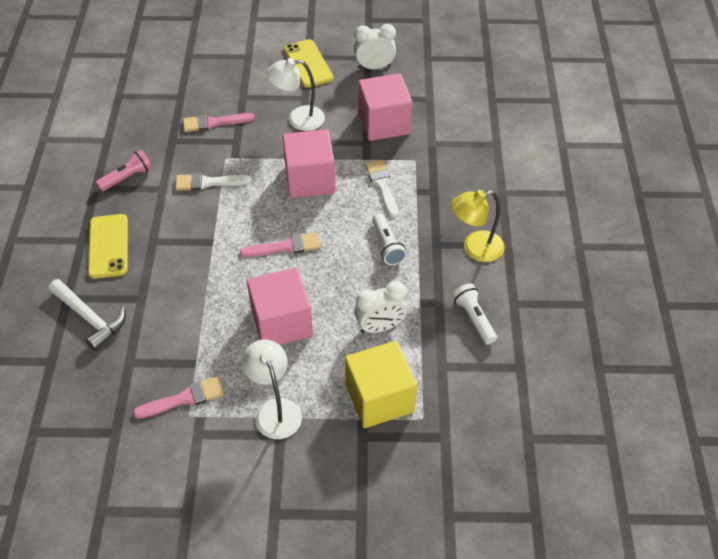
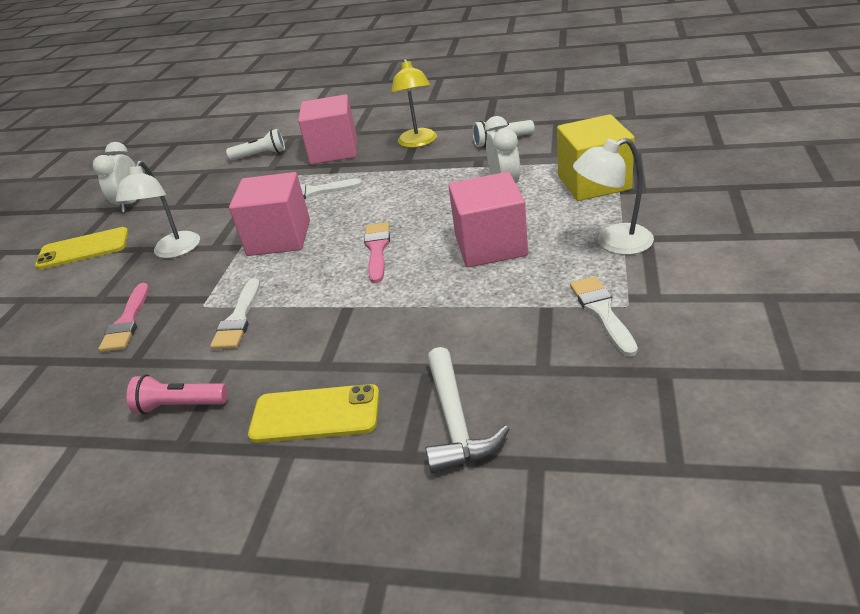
camera: 75 degrees left, 15 degrees down
white hammer [49,279,126,351] -> white hammer turned 120 degrees clockwise [426,347,509,474]
pink flashlight [96,149,152,192] -> pink flashlight turned 60 degrees counterclockwise [127,375,228,414]
pink brush [133,376,224,419] -> white brush [570,276,638,357]
pink cube [359,73,412,141] -> pink cube moved to [298,94,357,165]
white flashlight [372,213,407,265] -> white flashlight moved to [226,129,285,160]

